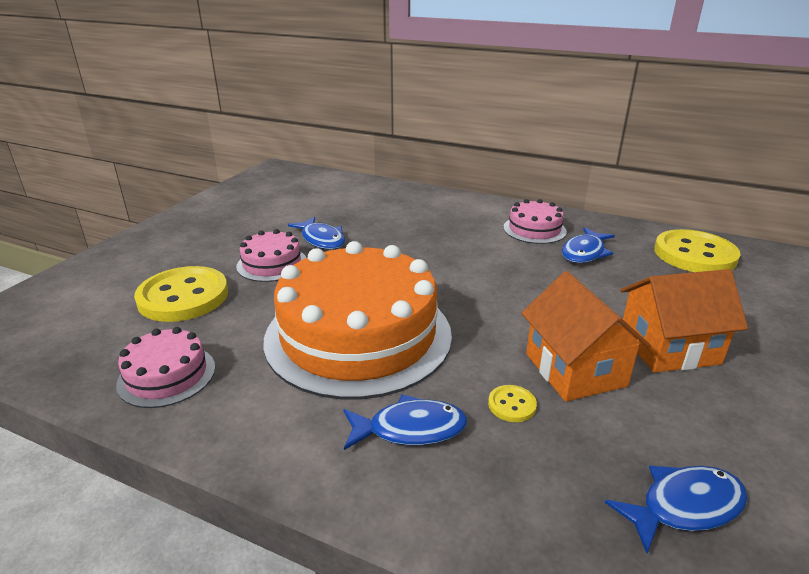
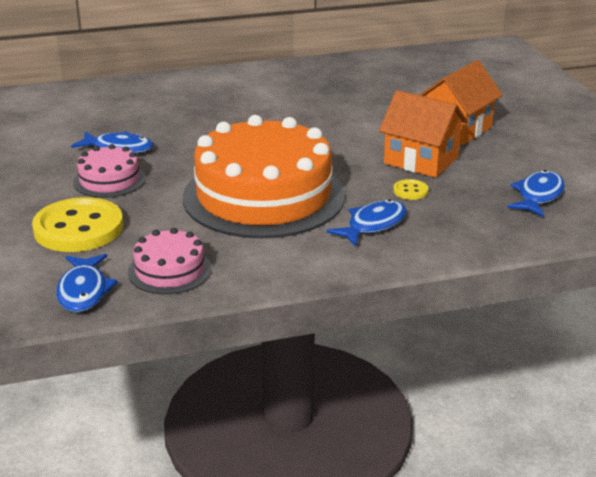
camera: 40 degrees left, 0 degrees up
pink cake [504,199,567,244] -> none
blue fish [562,227,615,263] -> blue fish moved to [56,254,118,312]
yellow button [654,229,741,272] -> none

